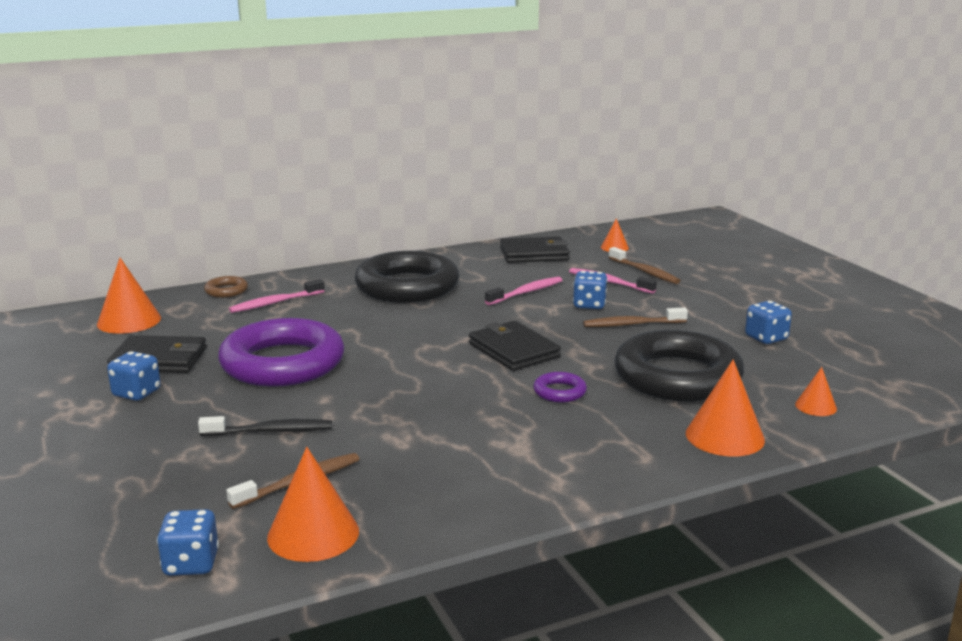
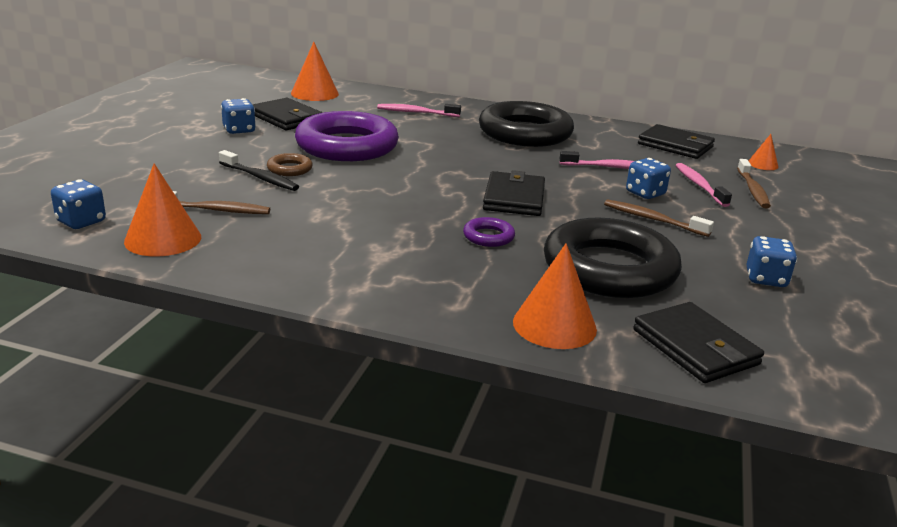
camera: 40 degrees right, 5 degrees up
brown ring [204,276,248,298] -> brown ring moved to [267,153,313,176]
orange cone [795,367,837,416] -> black wallet [633,302,764,383]

